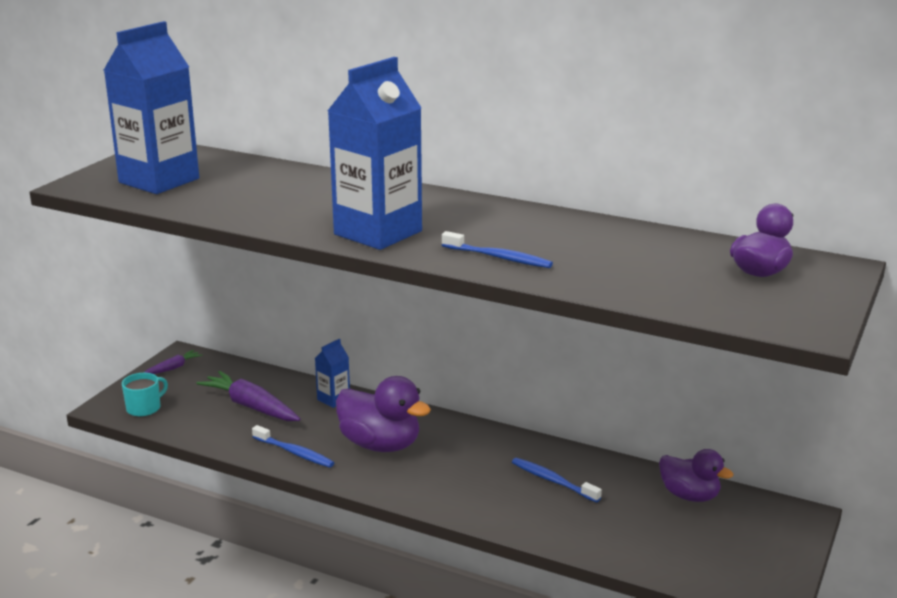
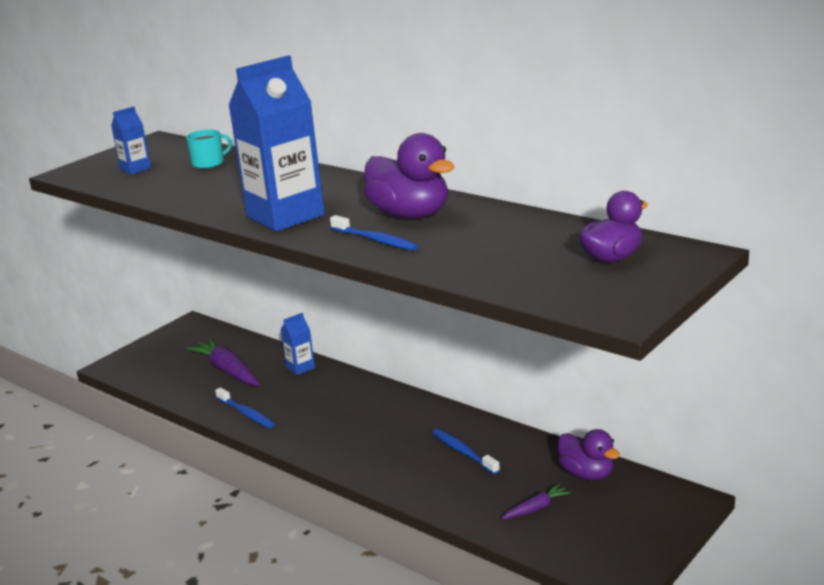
camera: 15 degrees right, 0 degrees up
blue carton [104,21,199,194] -> blue carton [111,107,151,174], size x0.46
turquoise mug [122,373,168,417] -> turquoise mug moved to [186,129,232,169]
purple carrot [144,350,202,374] -> purple carrot moved to [502,484,571,519]
purple duck [336,376,431,452] -> purple duck moved to [364,133,454,219]

